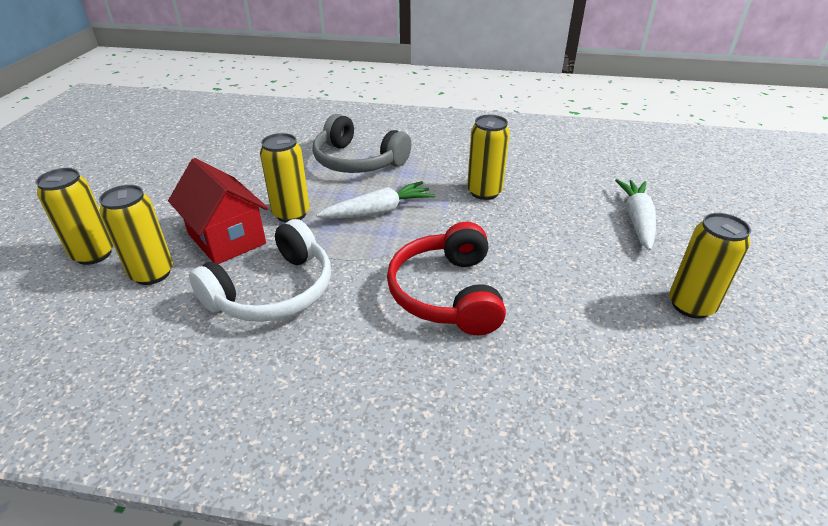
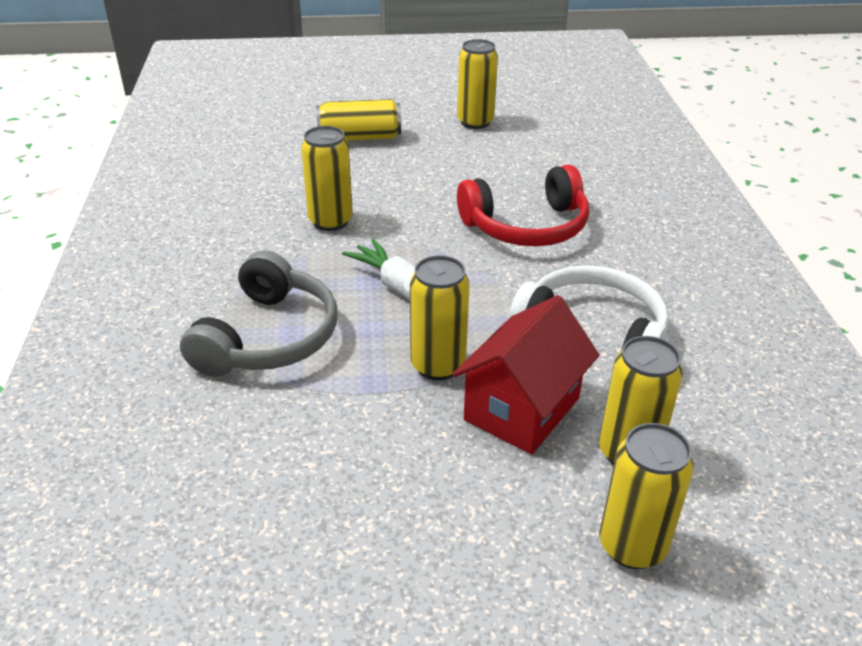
camera: 105 degrees left, 0 degrees up
white carrot [615,179,656,251] -> yellow can [316,99,401,141]

